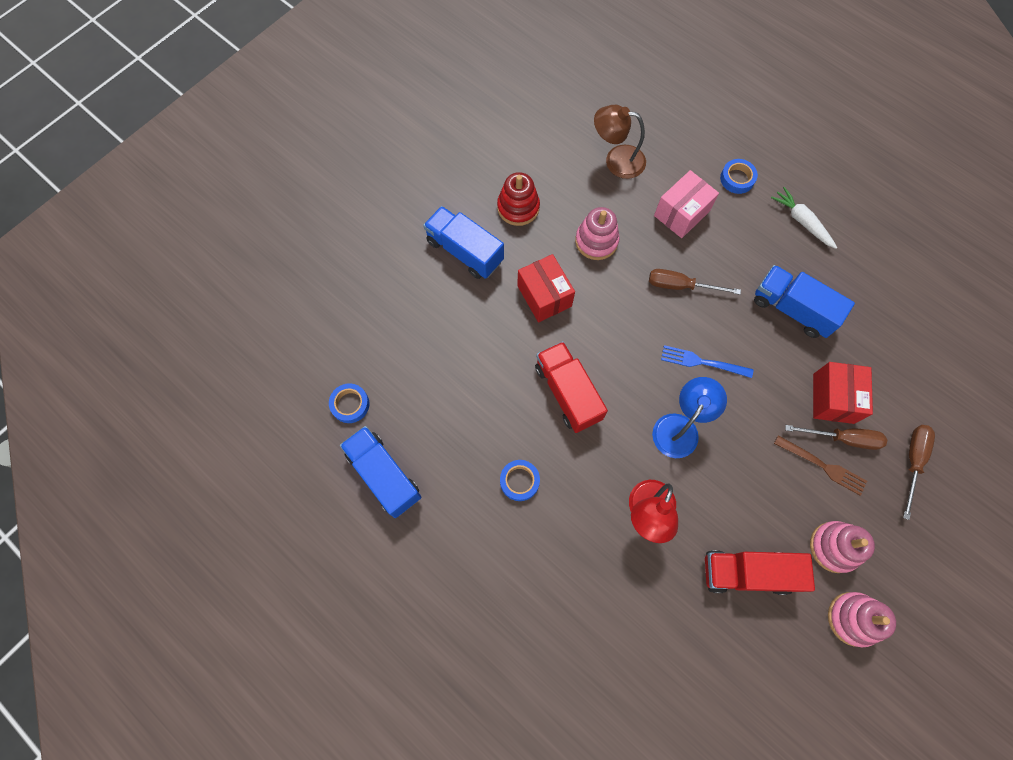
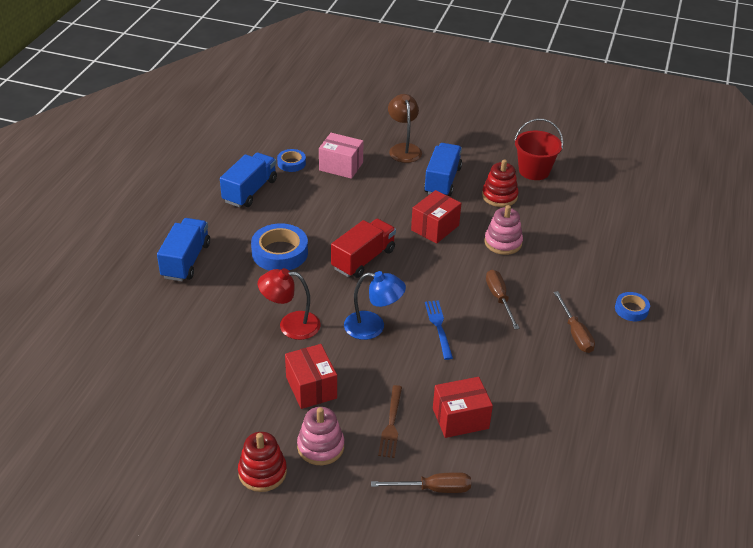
camera: 65 degrees right, 30 degrees down
blue tape [500,460,540,501] -> blue tape [251,223,308,271], size x1.78
brown lamp [594,105,646,179] -> brown lamp moved to [388,94,422,163]
pink box [654,170,719,238] -> pink box moved to [319,133,364,179]
red truck [705,550,815,595] -> none
blue truck [754,265,855,338] -> blue truck moved to [157,218,210,281]
white carrot [771,187,837,249] -> none
brown screwdriver [785,425,887,450] -> brown screwdriver moved to [554,291,595,353]
pink stacking toy [828,592,896,647] -> red stacking toy [238,432,287,492]
none -> red box [285,344,337,409]
none -> red bucket [514,119,563,180]

